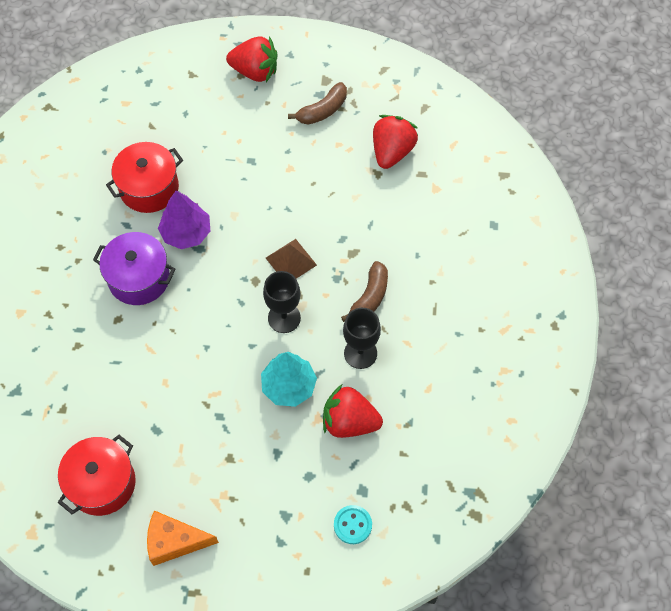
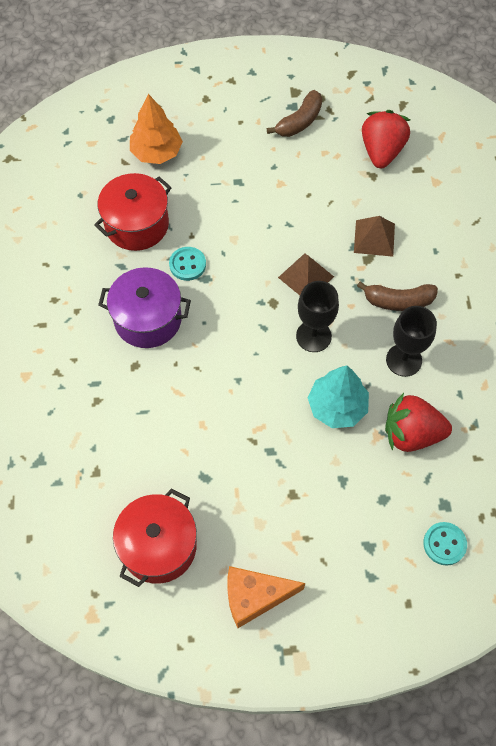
camera: 10 degrees left, 0 degrees up
purple tree [158,191,210,249] -> turquoise button [169,247,206,281]
red strawberry [226,36,277,82] -> none
brown banana [341,261,388,322] -> brown banana turned 75 degrees clockwise [357,281,438,311]
none -> orange tree [130,94,183,164]
none -> brown pyramid [354,216,395,257]

